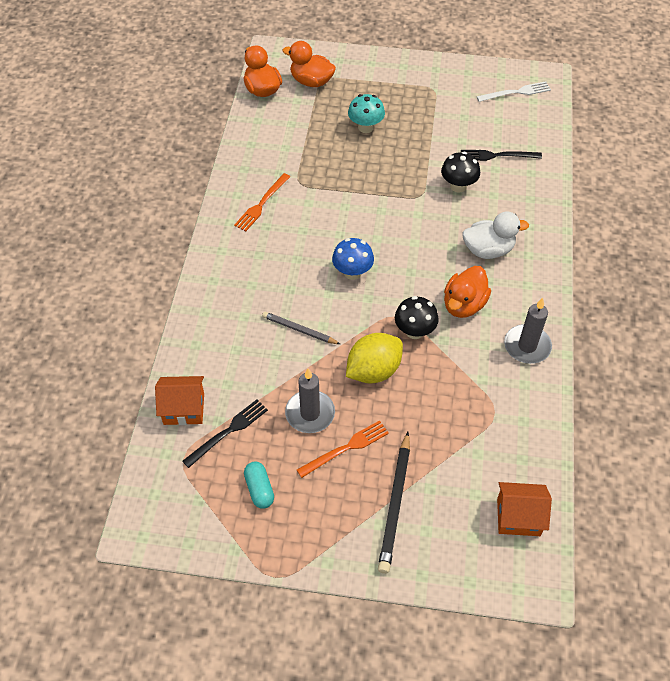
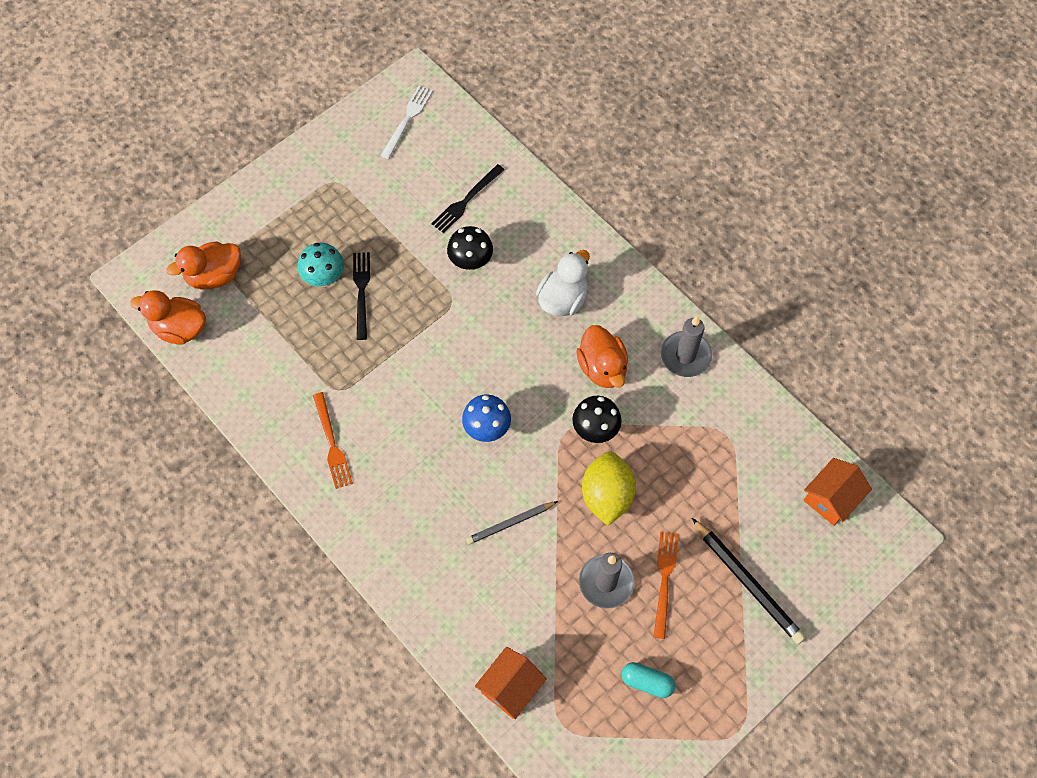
camera: 50 degrees left, 10 degrees up
black fork [182,400,268,468] -> black fork moved to [353,252,370,340]

